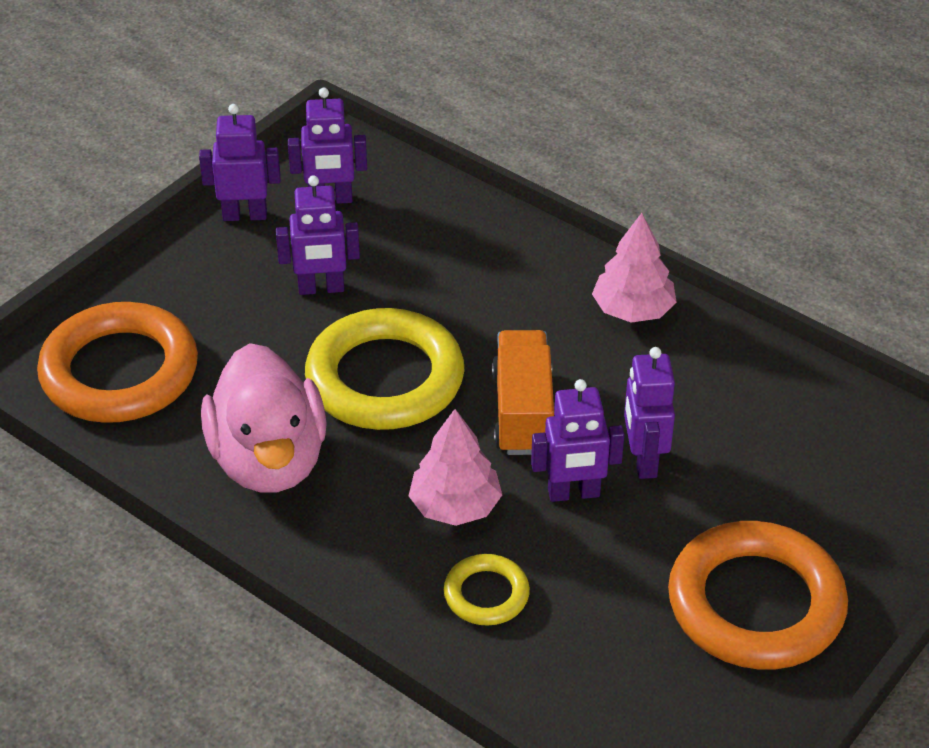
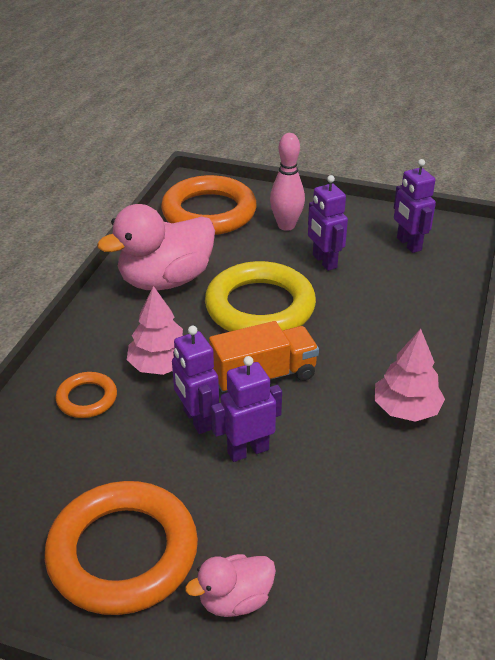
camera: 70 degrees right, 5 degrees down
purple robot [199,104,281,221] -> none
yellow ring [444,554,530,626] -> orange ring [55,372,117,418]
none -> pink duck [185,554,276,617]
none -> pink bowling pin [270,133,305,231]

